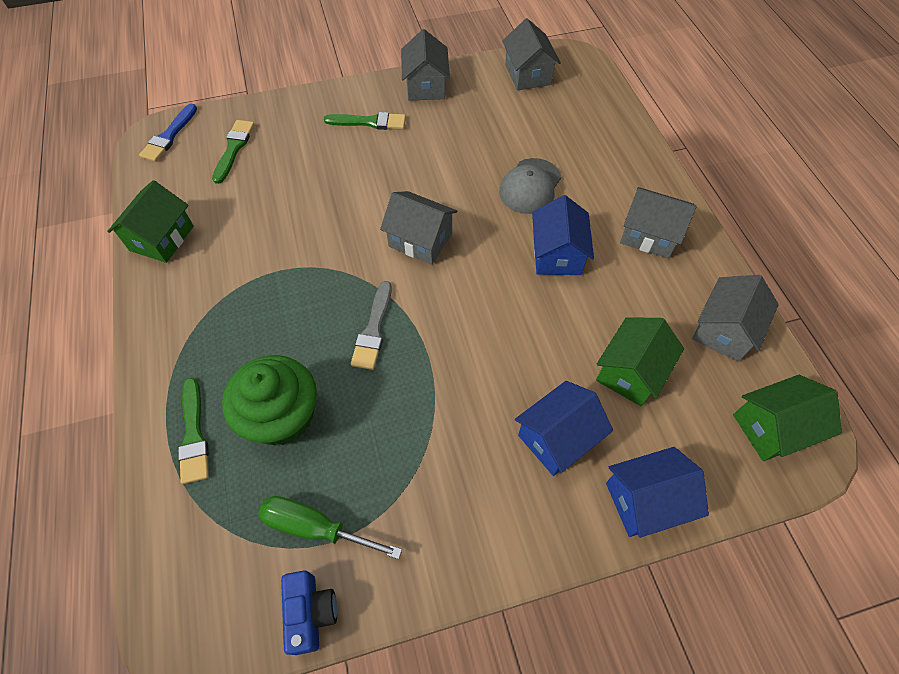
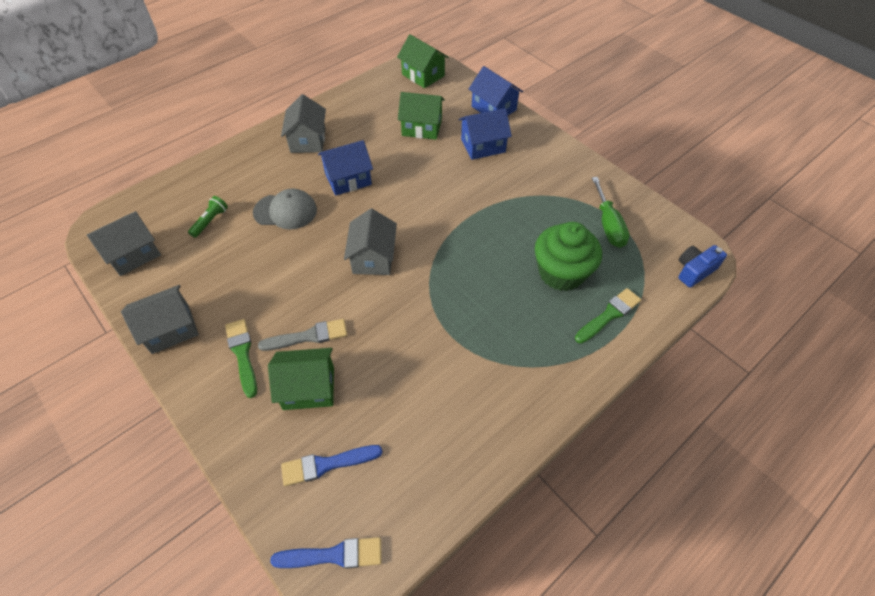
camera: 115 degrees left, 5 degrees down
green house [107,180,194,263] -> green house moved to [268,348,334,410]
green brush [212,120,255,184] -> blue brush [281,445,383,486]
blue camera [281,570,337,655] -> blue camera moved to [678,245,727,288]
grey brush [350,281,392,370] -> grey brush moved to [258,319,347,351]
blue house [515,381,613,476] -> blue house turned 45 degrees counterclockwise [459,108,512,160]
grey house [692,275,779,362] -> none
none -> green flashlight [188,196,228,238]

